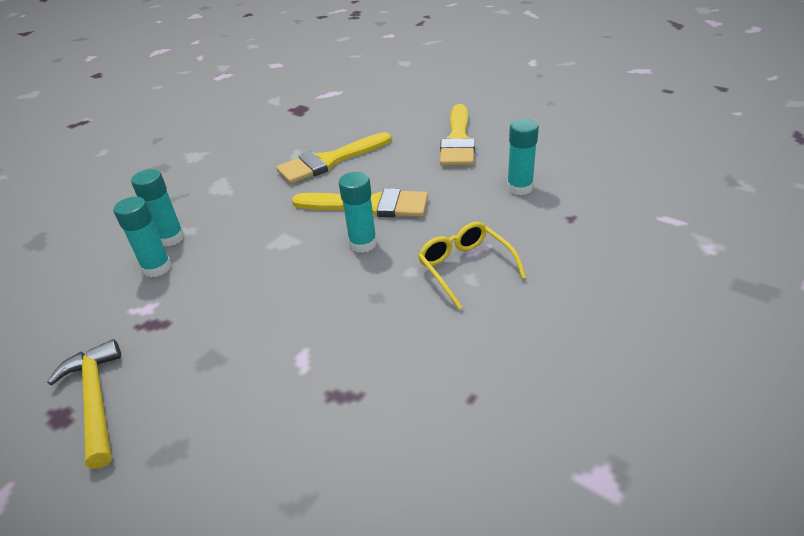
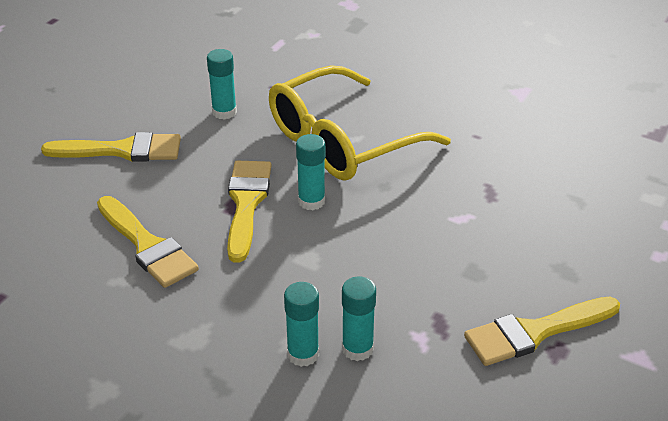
camera: 100 degrees left, 0 degrees up
yellow hammer [47,339,121,469] -> yellow brush [464,297,620,366]
yellow glasses [418,222,526,309] -> yellow glasses [269,65,451,181], size x2.07

